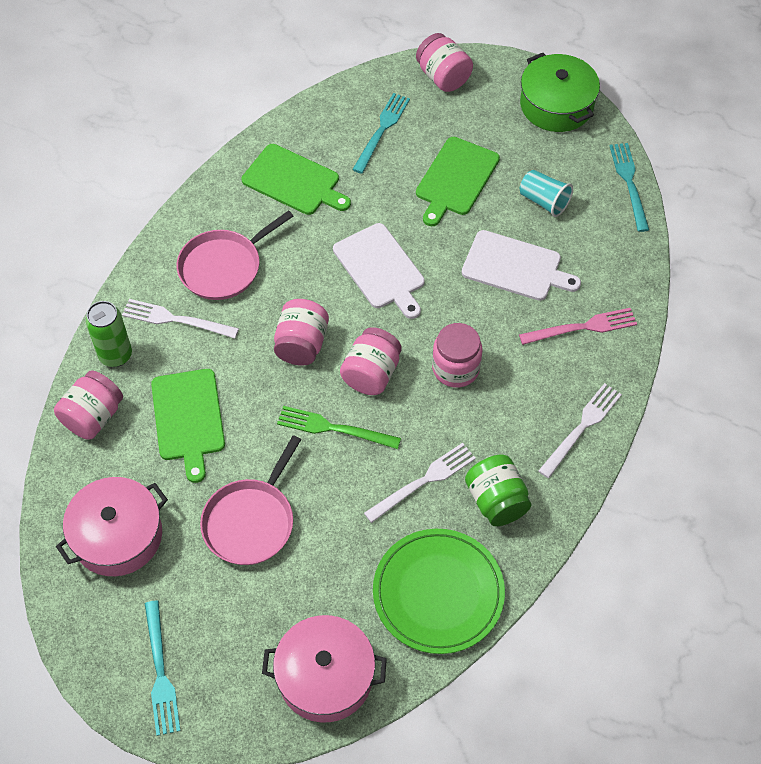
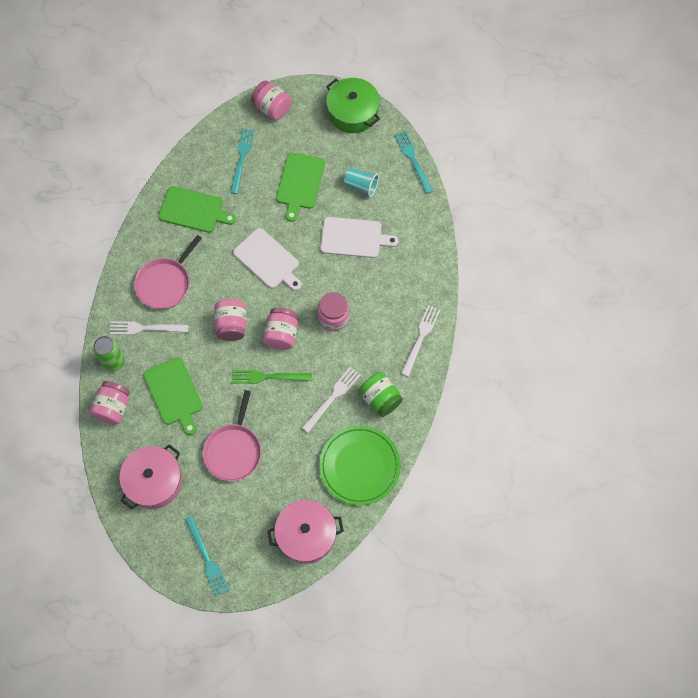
camera: 15 degrees left, 10 degrees up
pink fork [519,308,637,345] -> none

